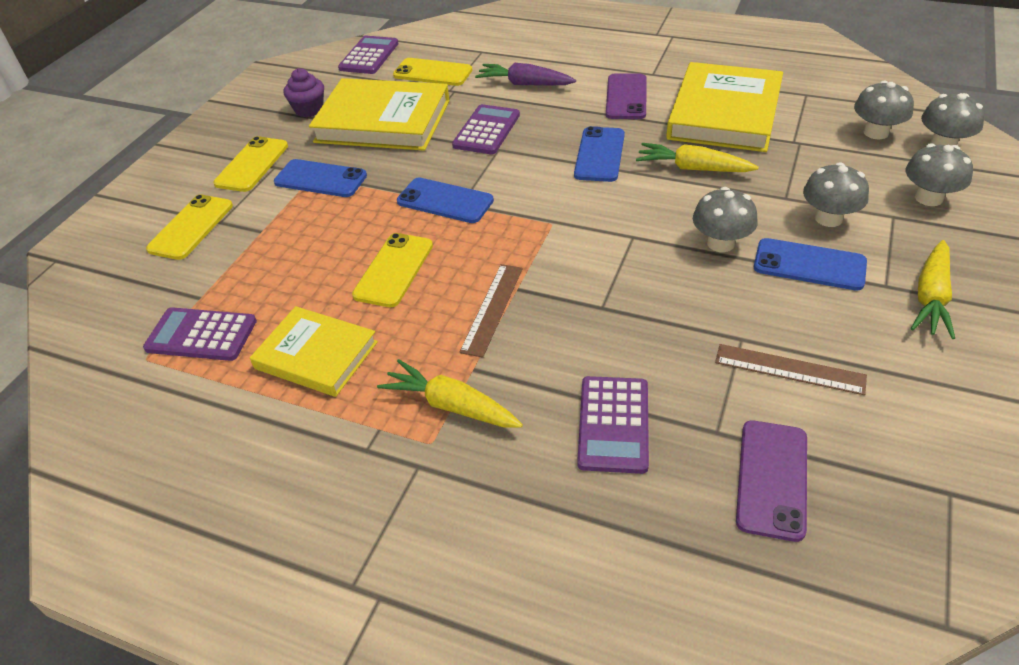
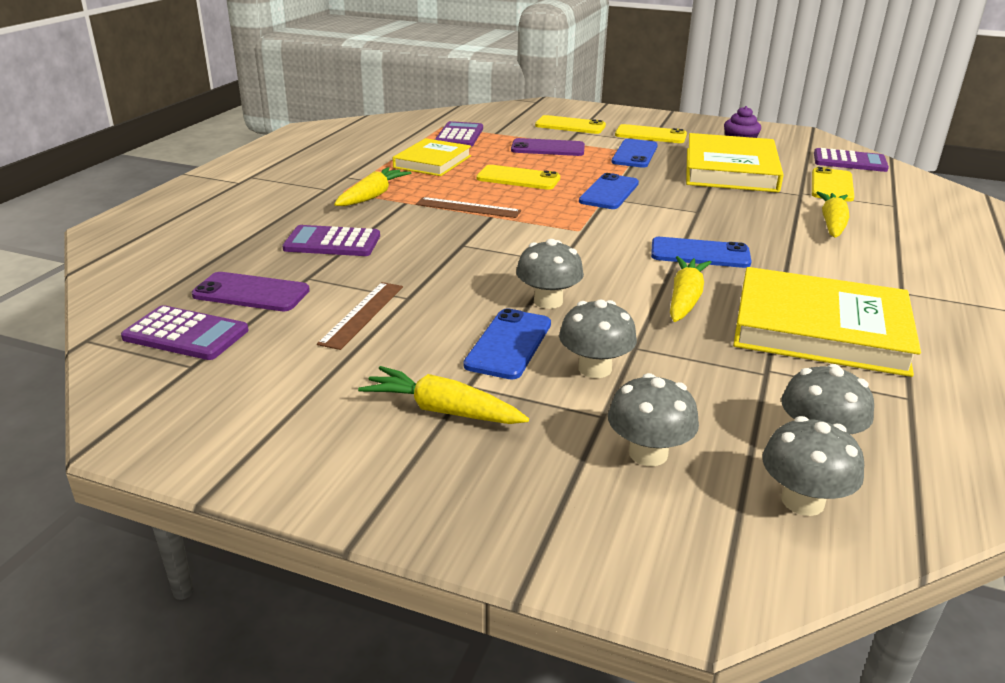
camera: 85 degrees right, 15 degrees down
purple calculator [452,104,520,154] -> purple calculator moved to [121,305,249,360]
purple carrot [475,63,576,86] -> yellow carrot [816,192,850,237]
purple phone [606,74,646,119] -> purple phone moved to [511,138,585,156]

